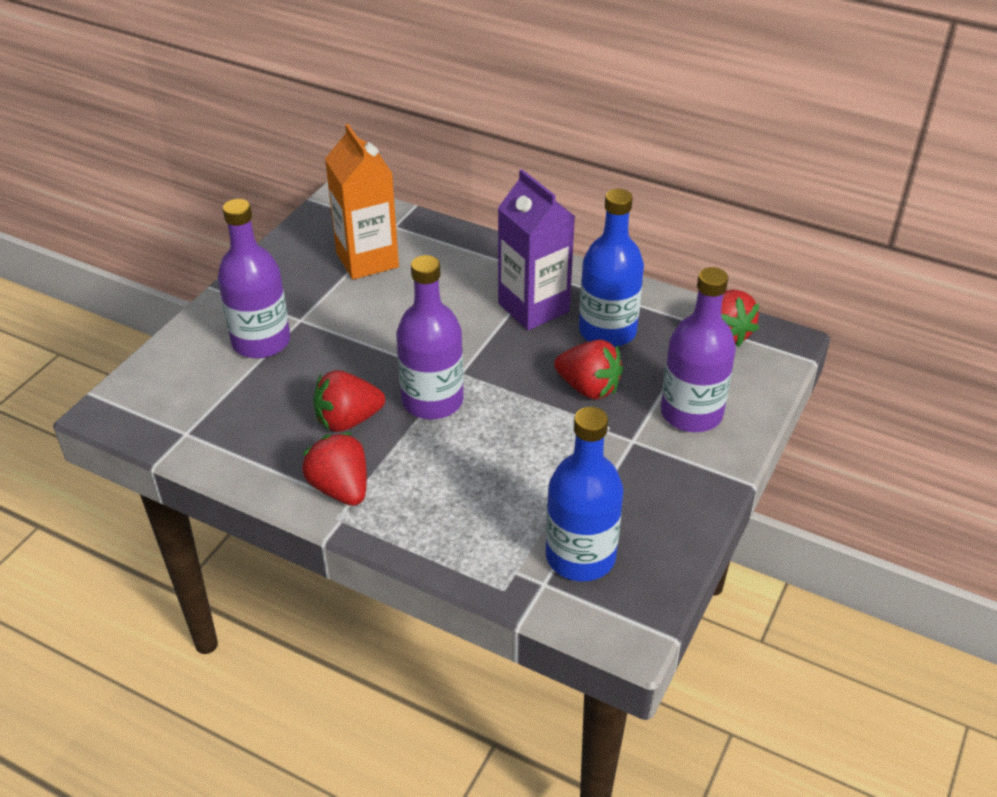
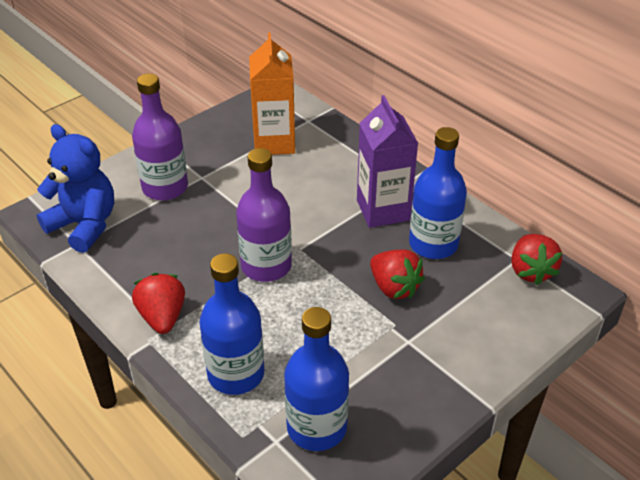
camera: 20 degrees right, 0 degrees up
red strawberry [313,370,385,432] -> none
purple bottle [661,267,736,432] -> none
none -> blue teddy bear [37,124,114,253]
none -> blue bottle [199,253,264,395]

